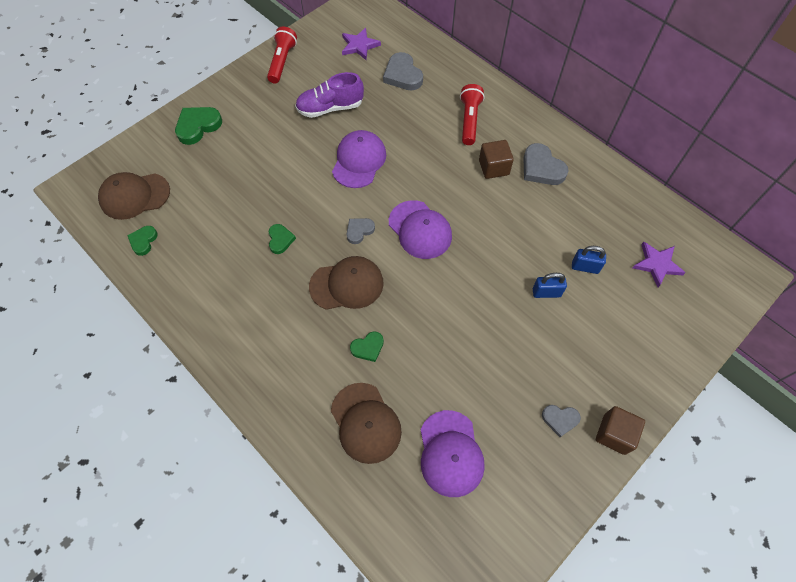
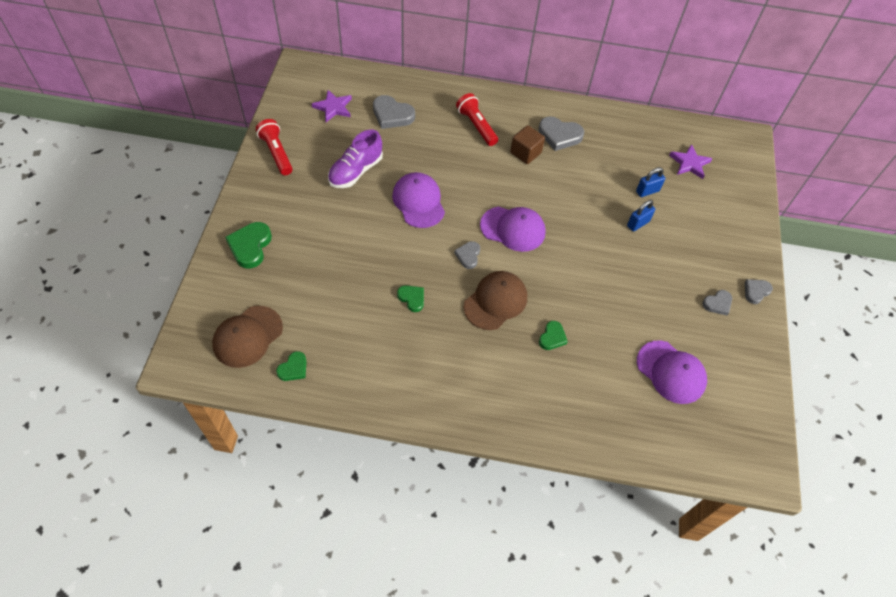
camera: 40 degrees left, 5 degrees down
green heart [127,226,158,256] -> green heart turned 120 degrees counterclockwise [276,351,307,381]
brown cap [331,383,402,464] -> none
brown cube [596,406,645,455] -> grey heart [745,279,773,304]

